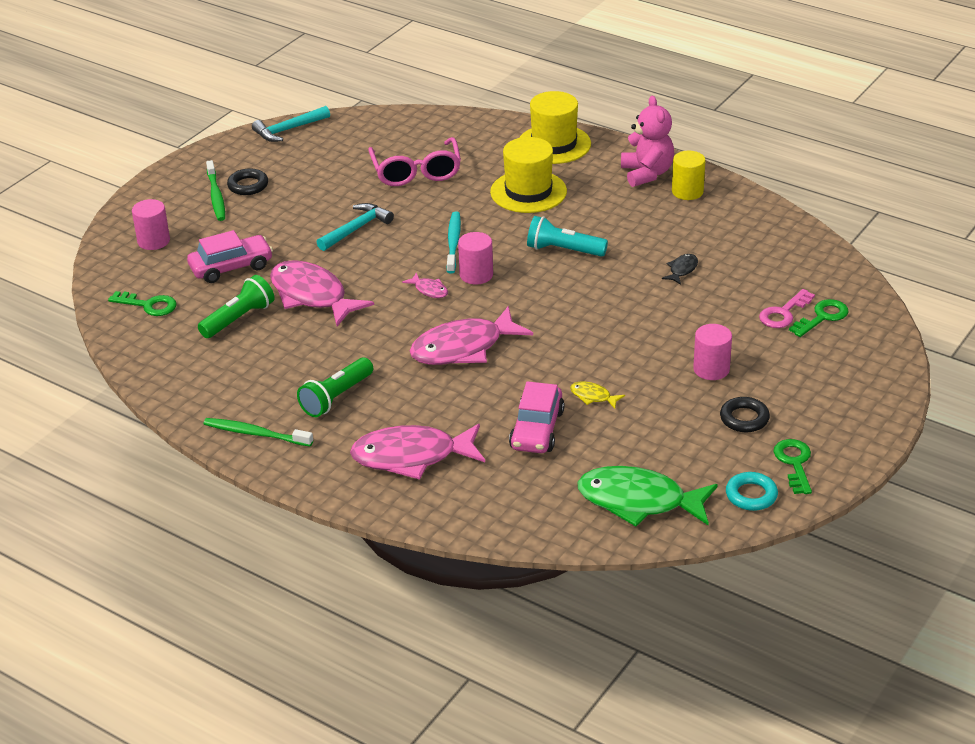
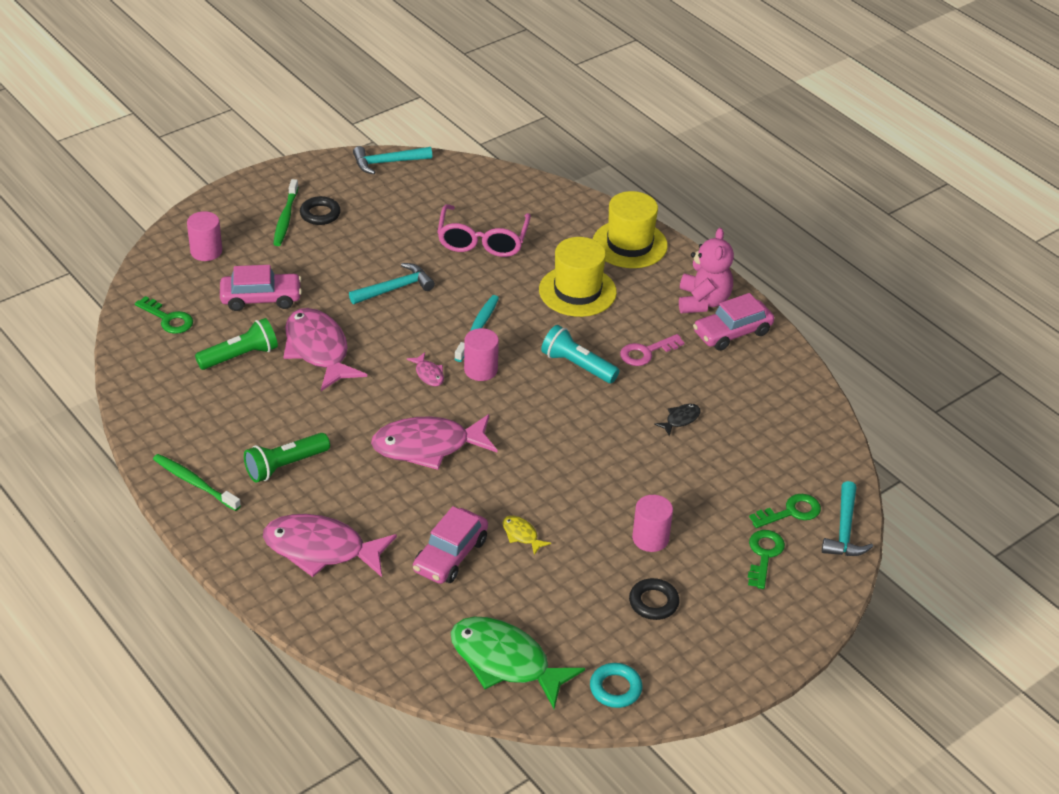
camera: 15 degrees right, 5 degrees up
yellow cylinder [672,151,705,200] -> pink car [693,293,774,351]
pink key [759,289,815,328] -> pink key moved to [620,334,684,366]
green key [773,439,812,494] -> green key moved to [748,530,785,589]
none -> turquoise hammer [822,481,873,556]

